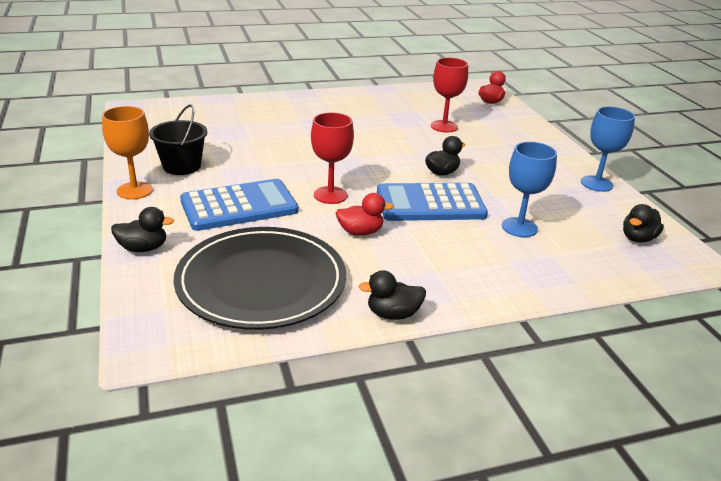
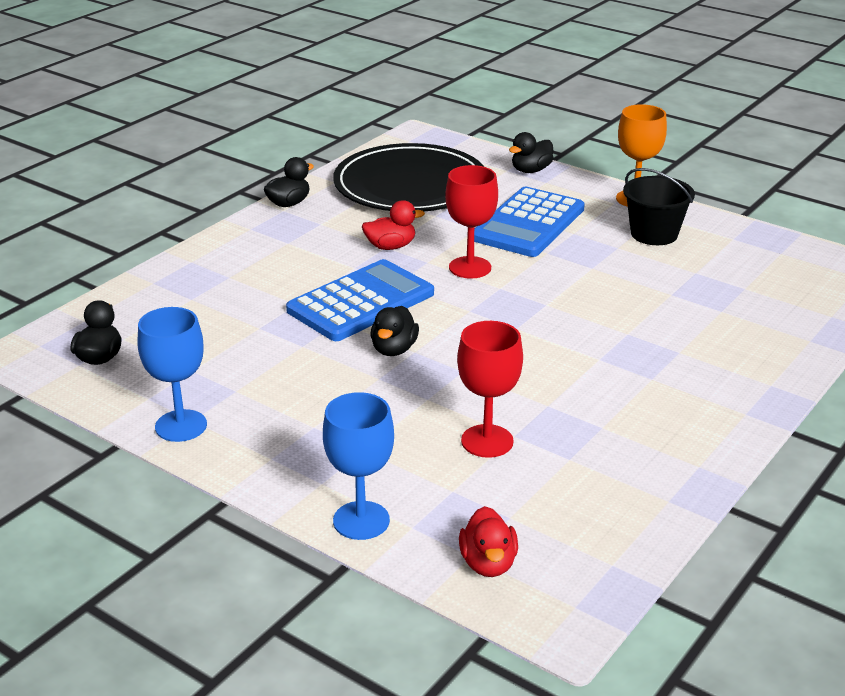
camera: 145 degrees right, 0 degrees up
red duck [336,193,393,236] -> red duck turned 150 degrees counterclockwise [362,200,425,250]
blue goblet [502,142,557,237] -> blue goblet moved to [323,392,394,540]

